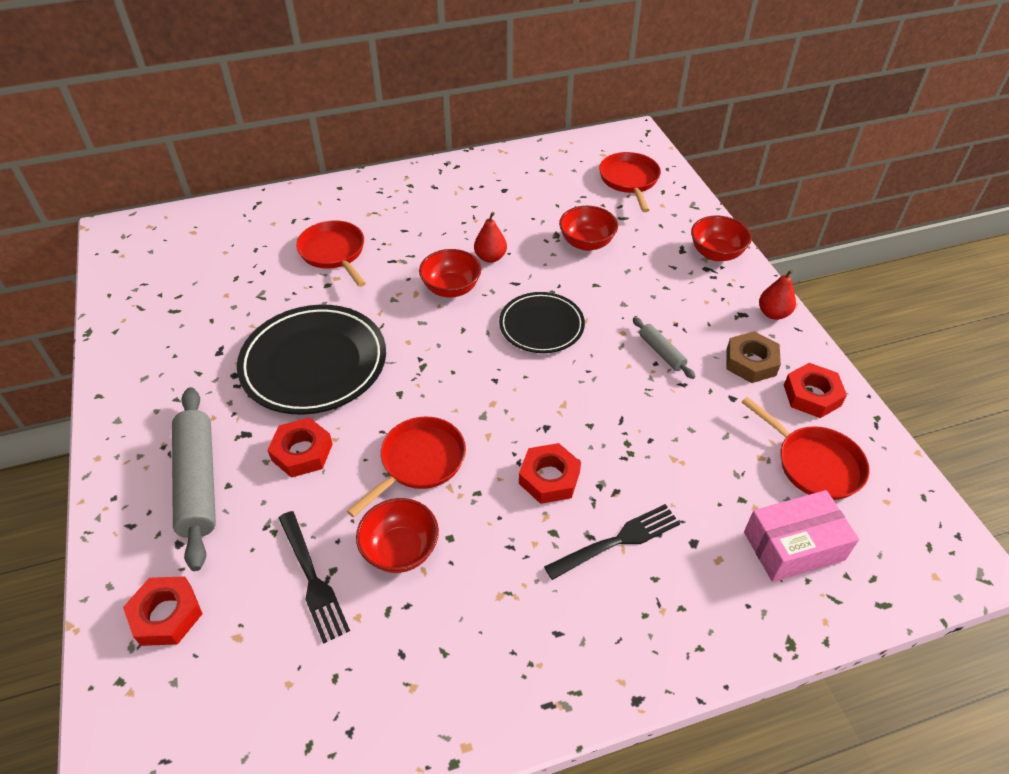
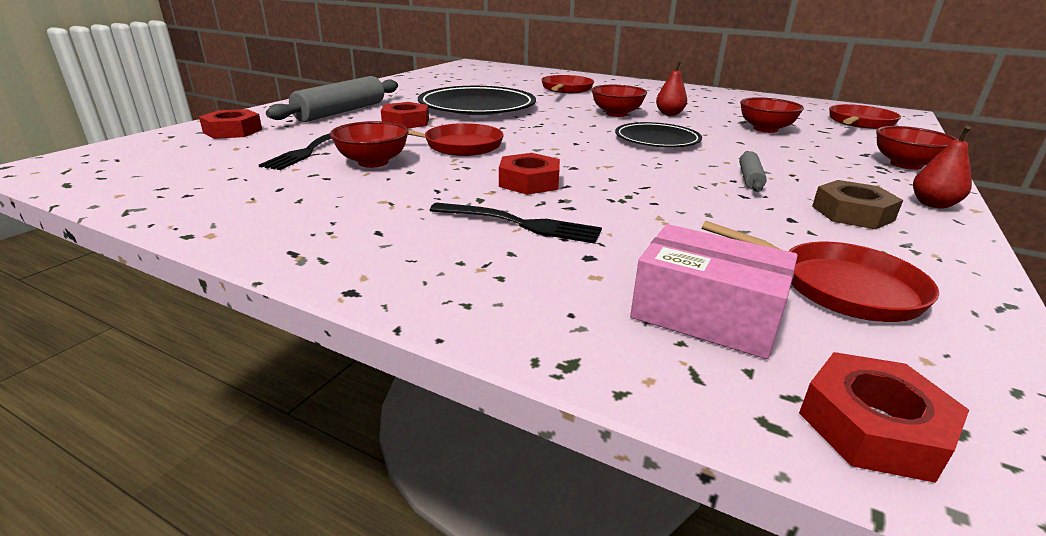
camera: 45 degrees right, 20 degrees down
red pan [742,397,870,500] -> red pan turned 60 degrees counterclockwise [702,221,939,322]
red nut [784,363,847,418] -> red nut moved to [799,352,969,483]

